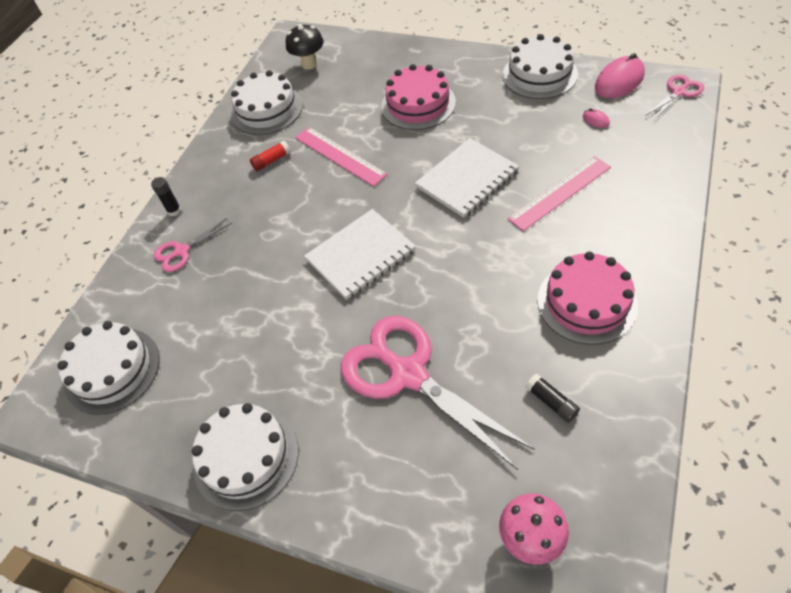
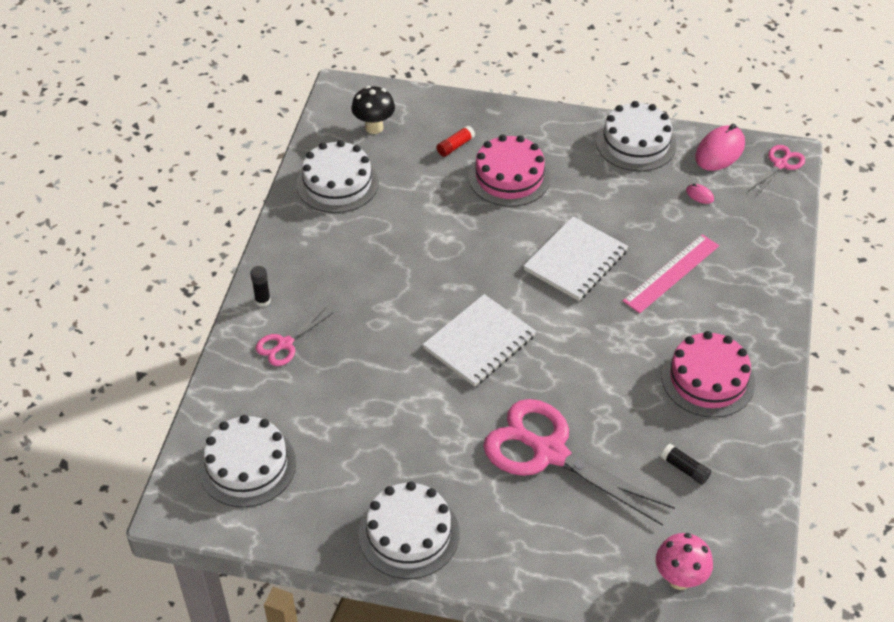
camera: 15 degrees left, 5 degrees down
red glue stick [250,140,291,171] -> red glue stick moved to [437,125,475,157]
pink ruler [295,127,388,187] -> none

